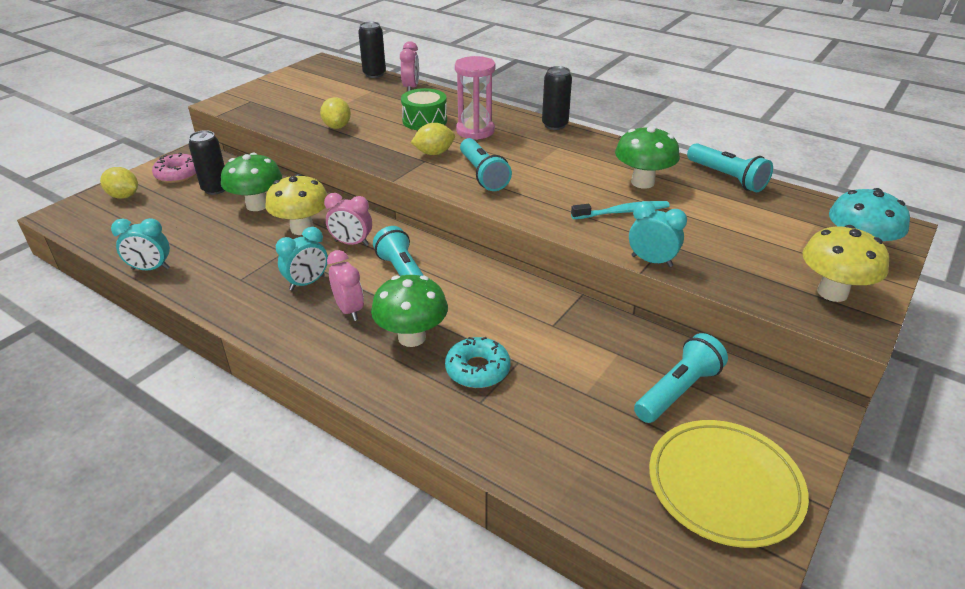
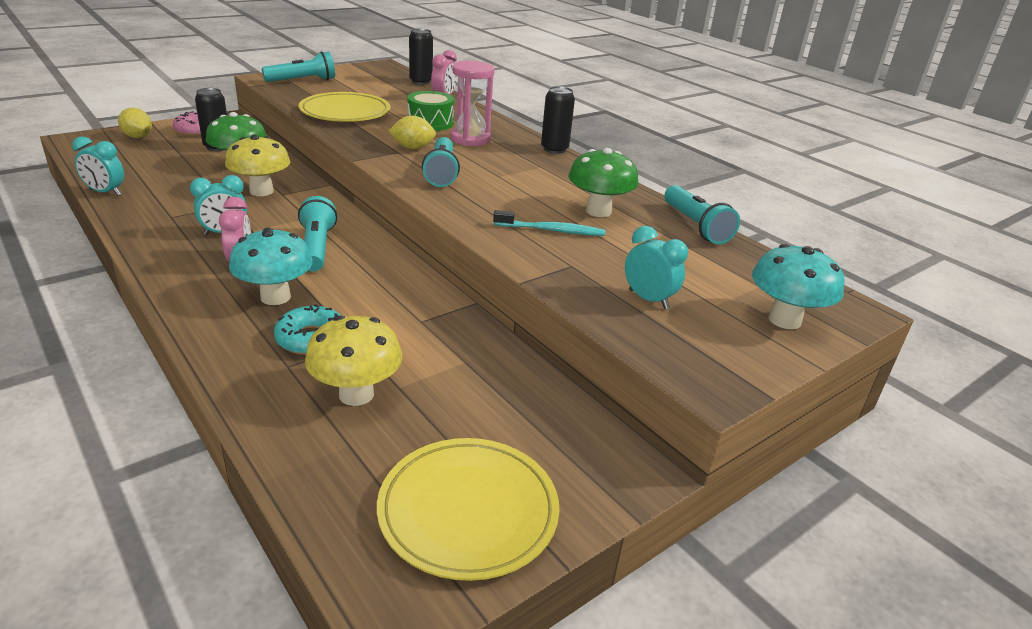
camera: 15 degrees right, 5 degrees down
yellow lemon [320,97,351,129] -> yellow plate [299,92,391,122]
pink clock [324,193,372,246] -> none
green mushroom [371,275,448,347] -> turquoise mushroom [229,227,313,305]
turquoise clock [629,201,687,267] -> turquoise clock moved to [625,226,688,309]
turquoise flashlight [634,333,728,423] -> turquoise flashlight moved to [262,51,335,82]
yellow mushroom [802,225,889,302] -> yellow mushroom moved to [305,316,402,406]

